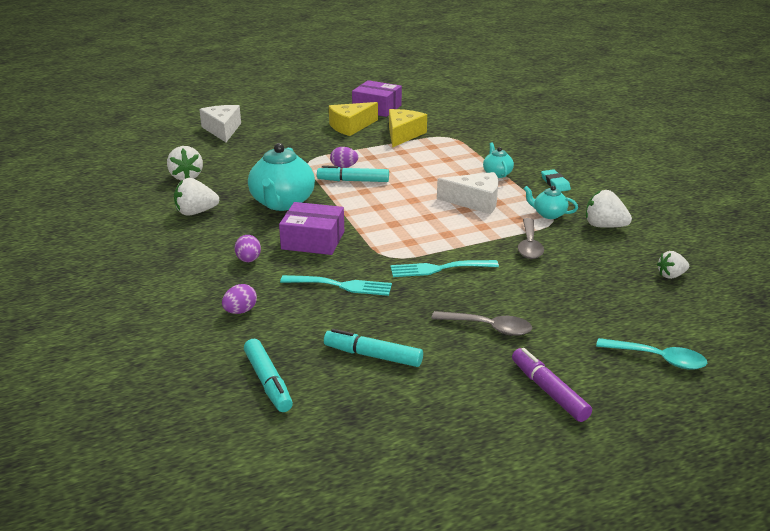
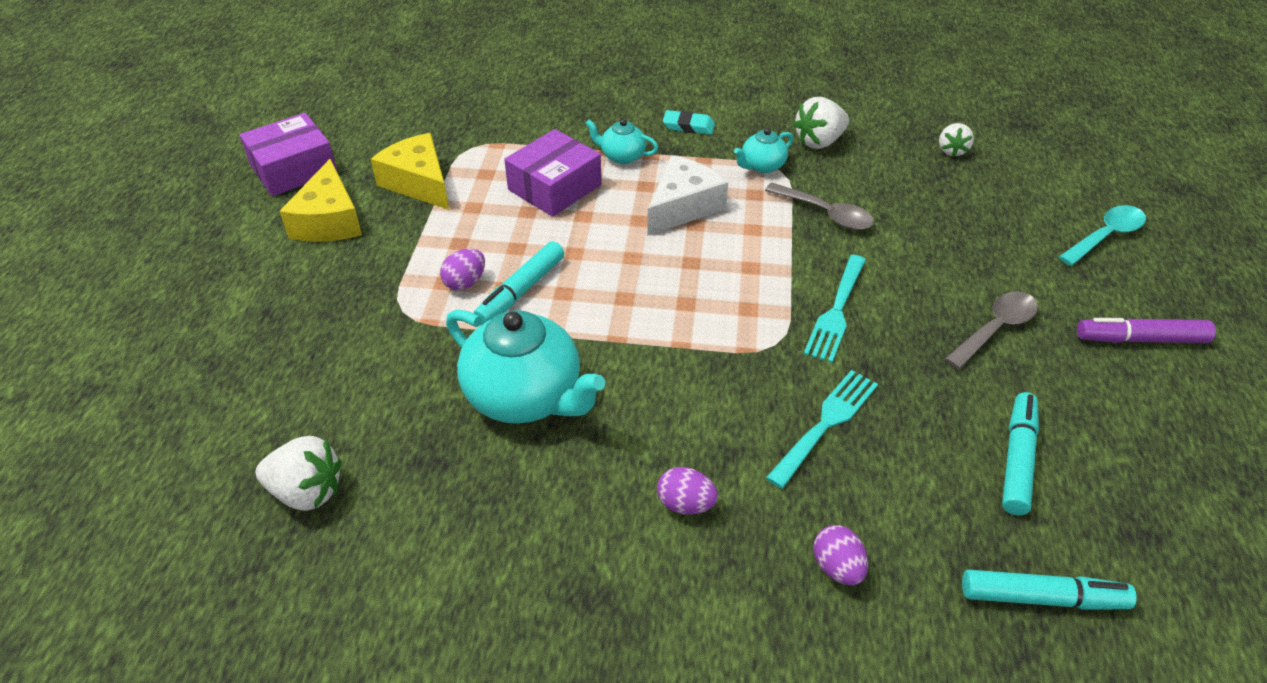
camera: 60 degrees left, 15 degrees up
white strawberry [174,178,219,216] -> none
white cheese [199,105,241,142] -> none
purple box [279,202,344,255] -> purple box moved to [504,129,602,217]
turquoise marker [324,329,423,367] -> turquoise marker turned 150 degrees clockwise [1002,392,1039,516]

